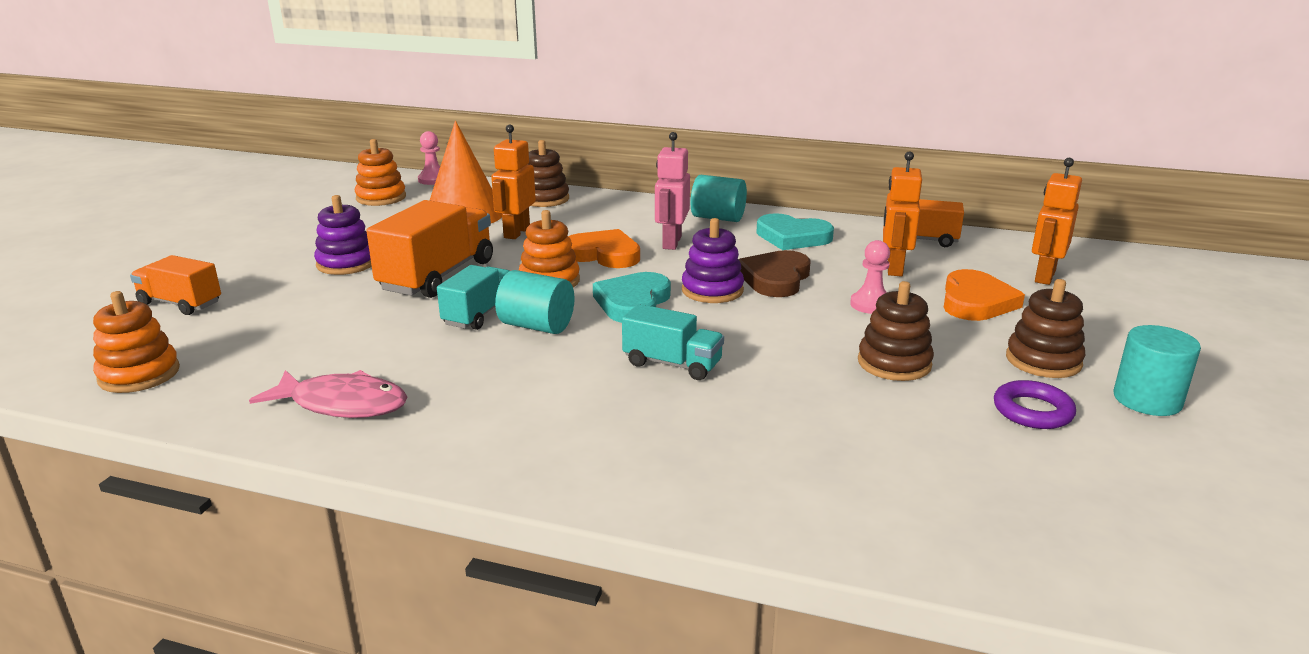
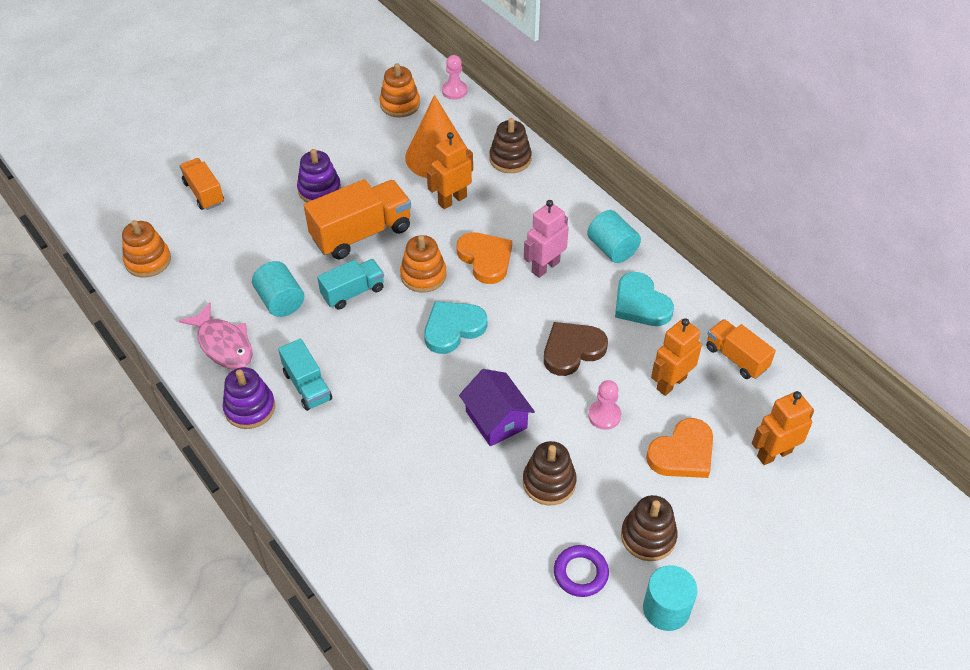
camera: 35 degrees right, 25 degrees up
turquoise cylinder [495,270,574,334] -> turquoise cylinder moved to [252,261,304,317]
turquoise truck [622,304,724,380] -> turquoise truck moved to [278,339,332,411]
purple stacking toy [682,218,744,303] -> purple stacking toy moved to [223,367,275,429]
none -> purple house [459,369,535,446]

